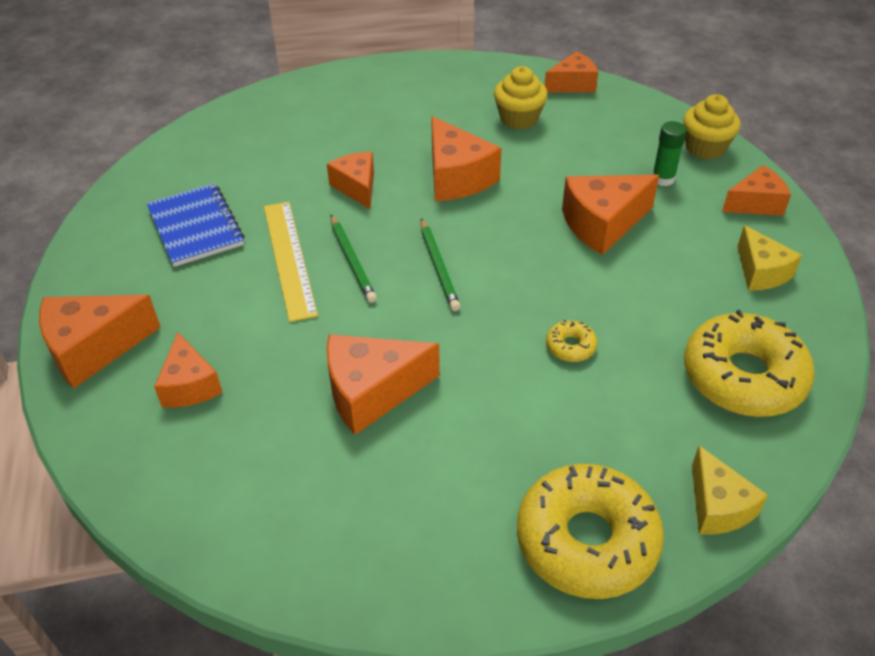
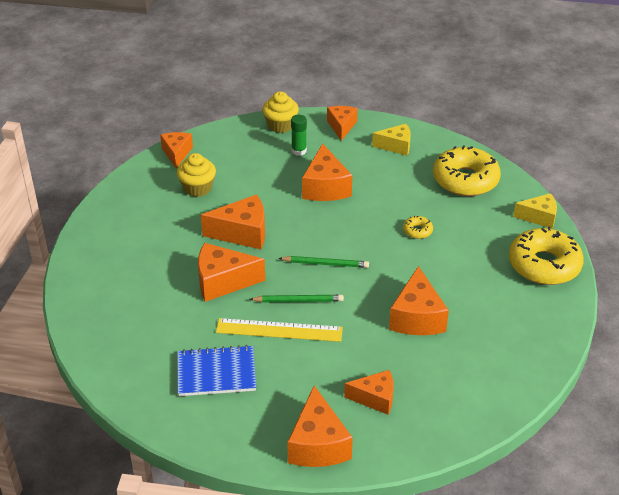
camera: 70 degrees left, 5 degrees down
orange cheese [327,152,374,209] -> orange cheese [198,243,265,302], size x1.52

